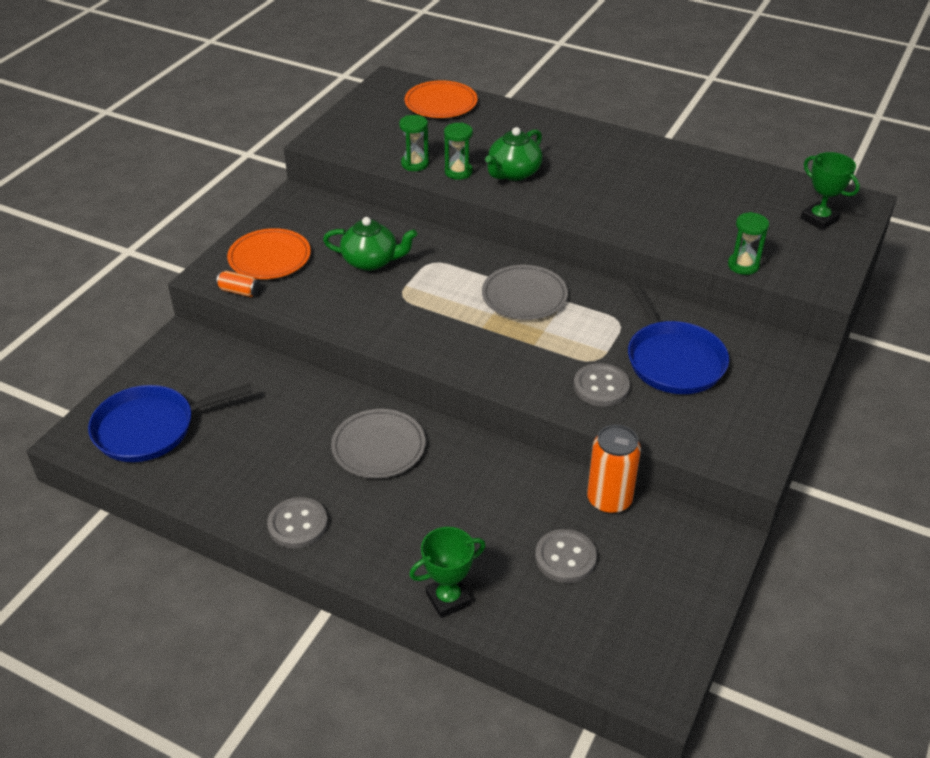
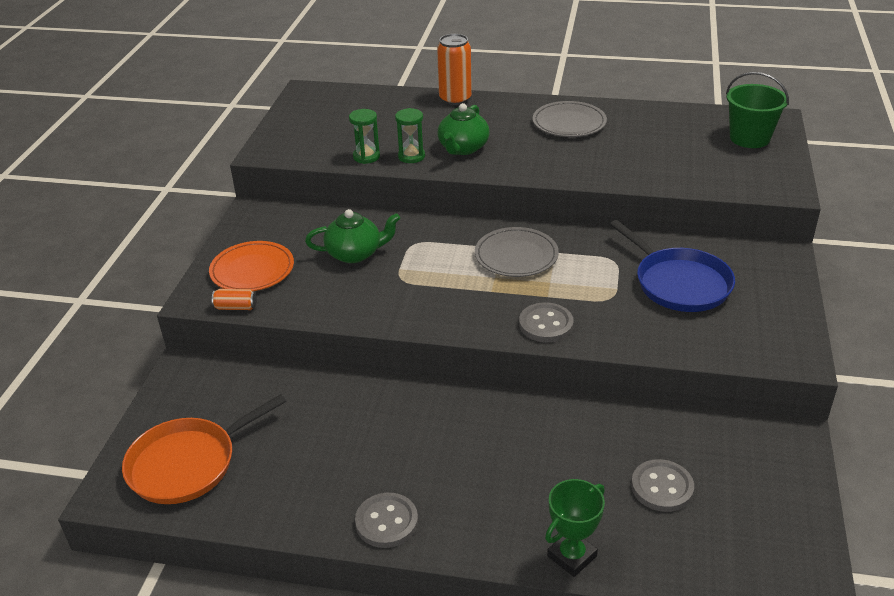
camera: 15 degrees left, 5 degrees down
blue pan [88,384,253,462] -> orange pan [122,394,286,504]
grey plate [331,409,425,478] -> grey plate moved to [532,101,607,137]
orange plate [405,80,478,118] -> none
grey button [574,363,630,407] -> grey button moved to [519,302,574,342]
orange can [587,425,641,514] -> orange can moved to [437,34,472,105]
green hourglass [728,212,769,275] -> none
green trophy [801,152,860,230] -> green bucket [726,72,789,148]

